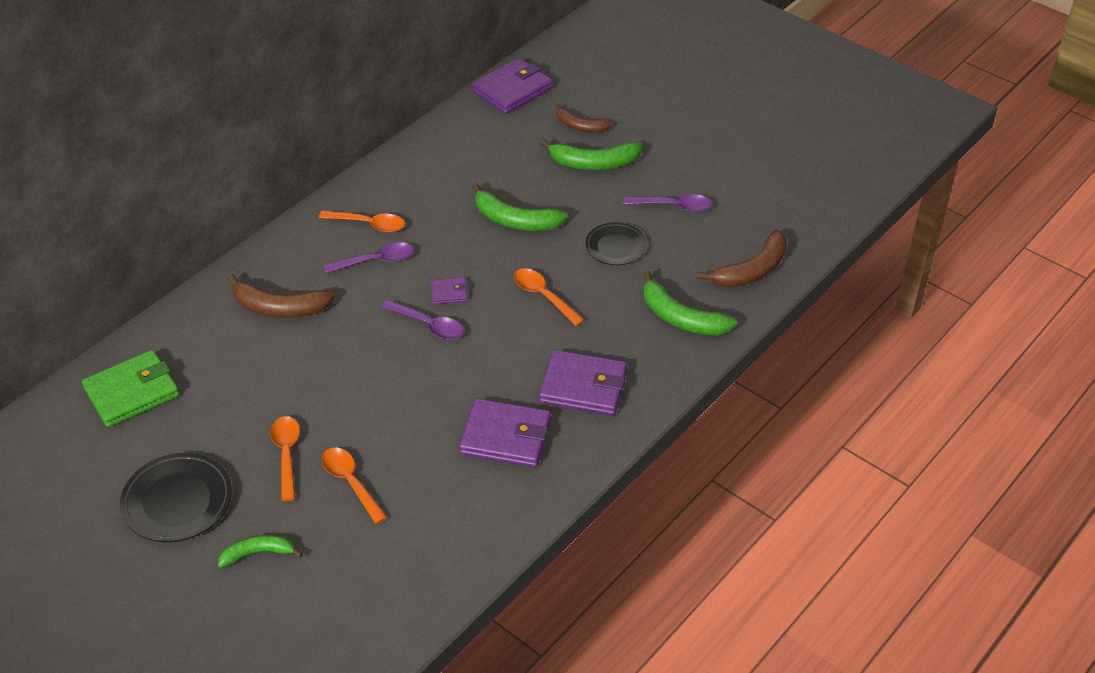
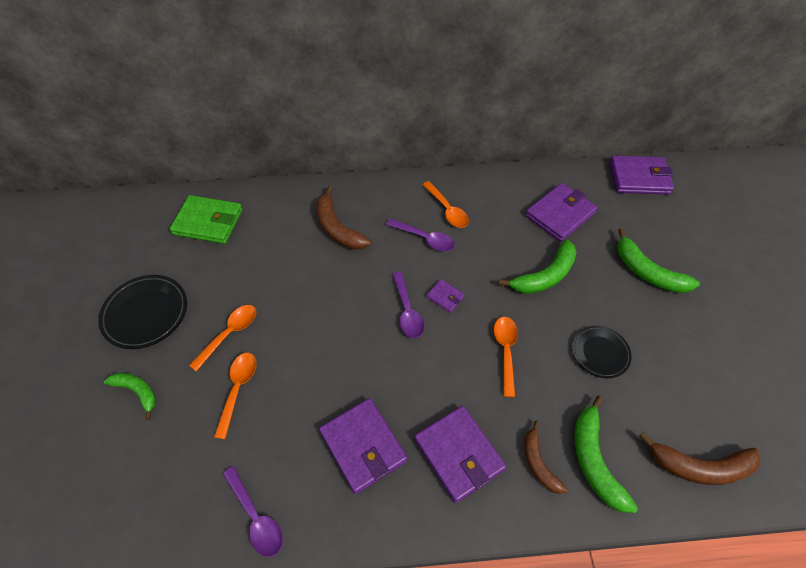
camera: 45 degrees right, 10 degrees up
green banana [472,183,568,231] -> green banana turned 105 degrees counterclockwise [498,239,577,294]
brown banana [555,104,612,133] -> brown banana moved to [524,421,568,494]
purple spoon [624,194,712,212] -> purple spoon moved to [223,466,283,557]
none -> purple wallet [525,183,598,242]

